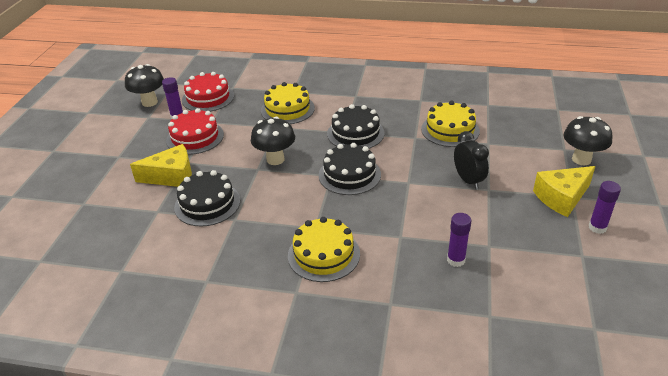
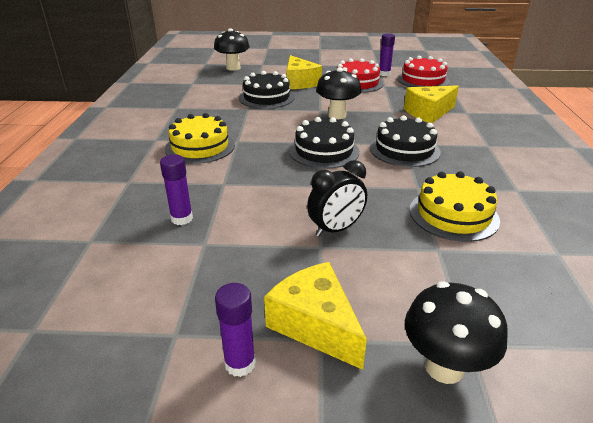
camera: 80 degrees right, 5 degrees down
black mushroom [125,64,164,107] -> black mushroom moved to [214,28,250,71]
yellow cake [261,82,315,124] -> yellow cheese [404,85,459,123]

